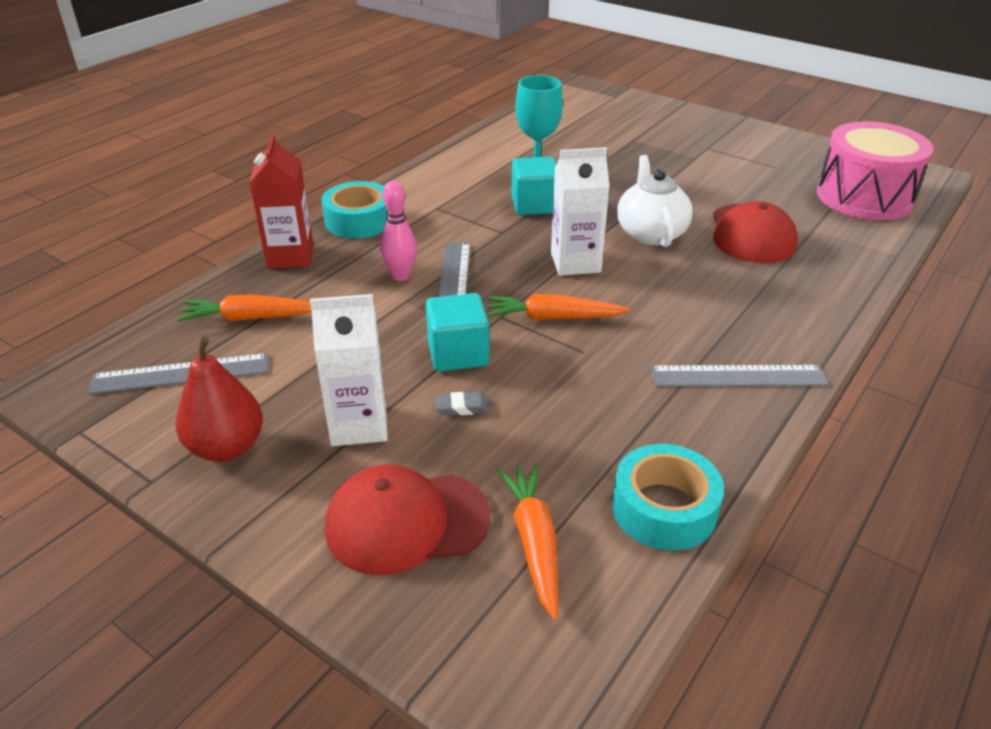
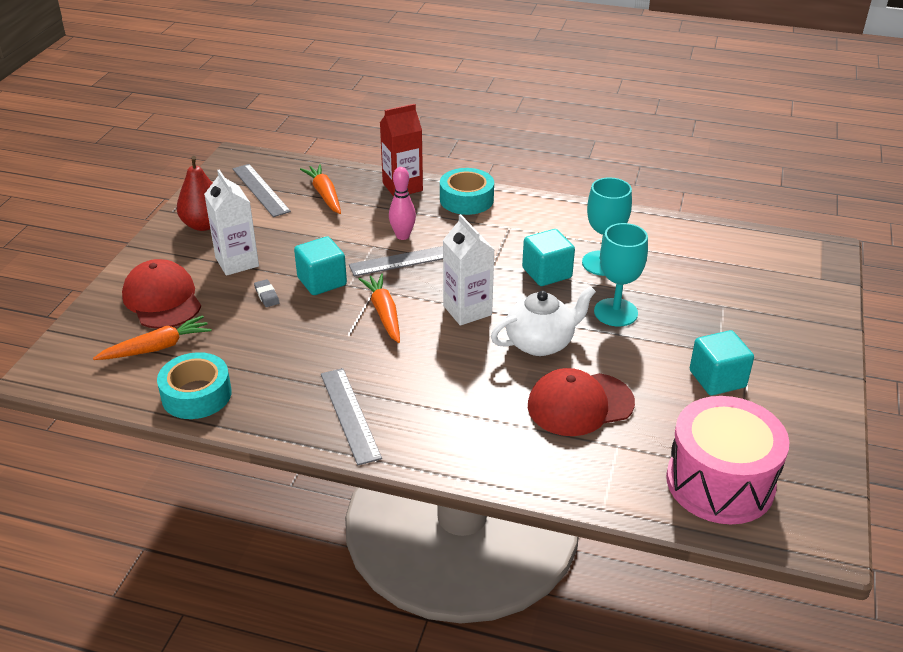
camera: 70 degrees right, 0 degrees up
none -> turquoise goblet [594,223,648,327]
none -> turquoise cube [690,330,754,395]

